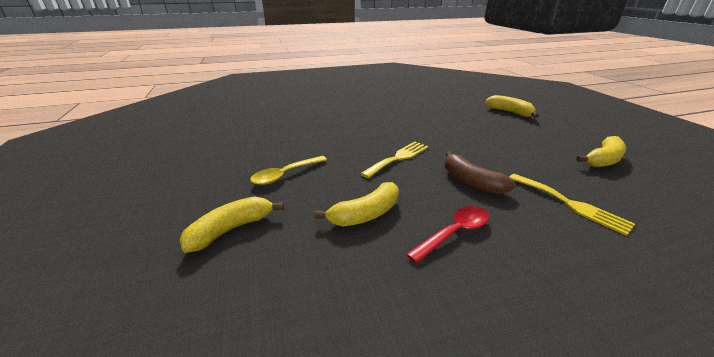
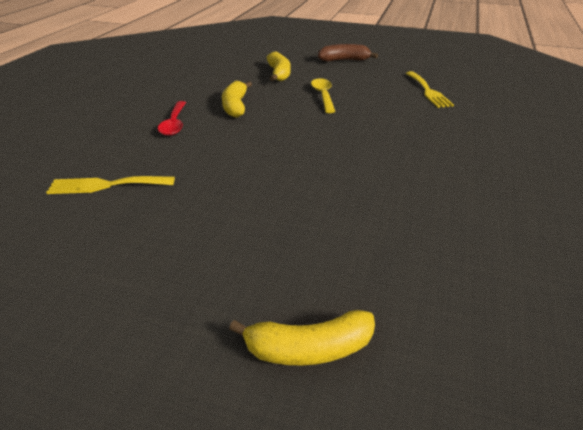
camera: 125 degrees right, 5 degrees up
yellow fork [360,142,428,178] -> yellow fork moved to [406,71,454,108]
brown banana [445,151,516,194] -> brown banana moved to [318,44,378,61]
yellow banana [576,136,626,168] -> none

